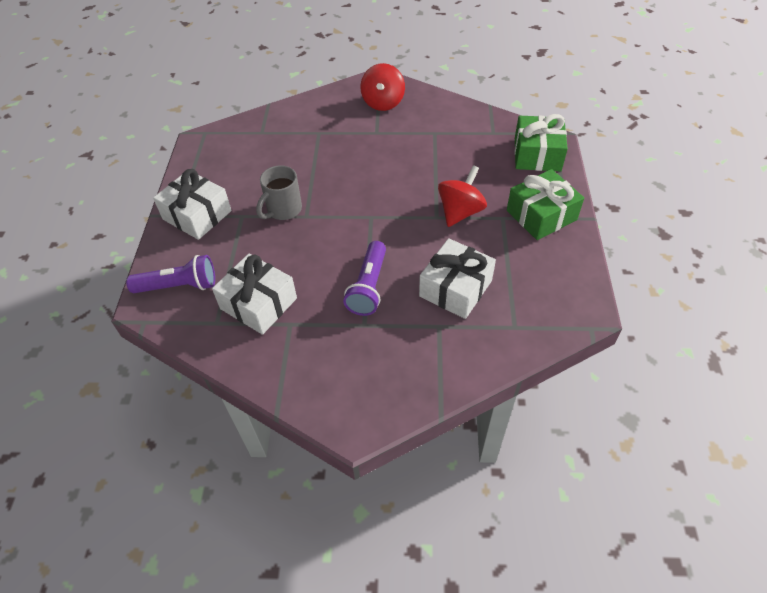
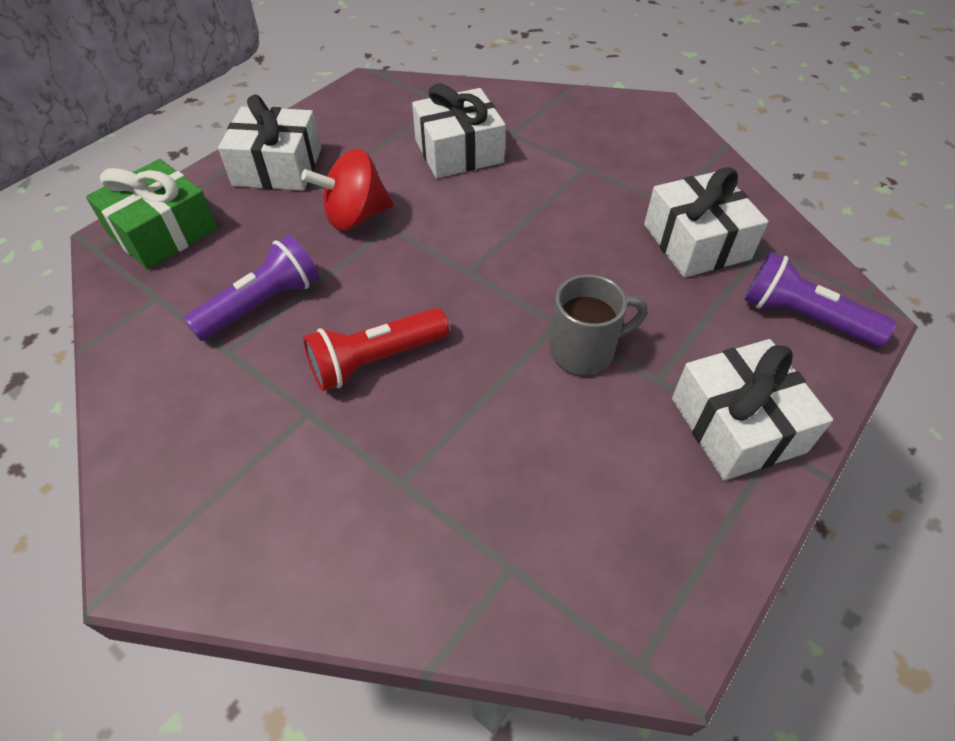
camera: 145 degrees left, 0 degrees up
purple flashlight [343,241,386,316] -> purple flashlight moved to [183,235,319,341]
red spinning top [360,63,405,111] -> none
green gift [507,169,584,240] -> white gift [218,95,321,191]
none -> red flashlight [303,308,449,391]

